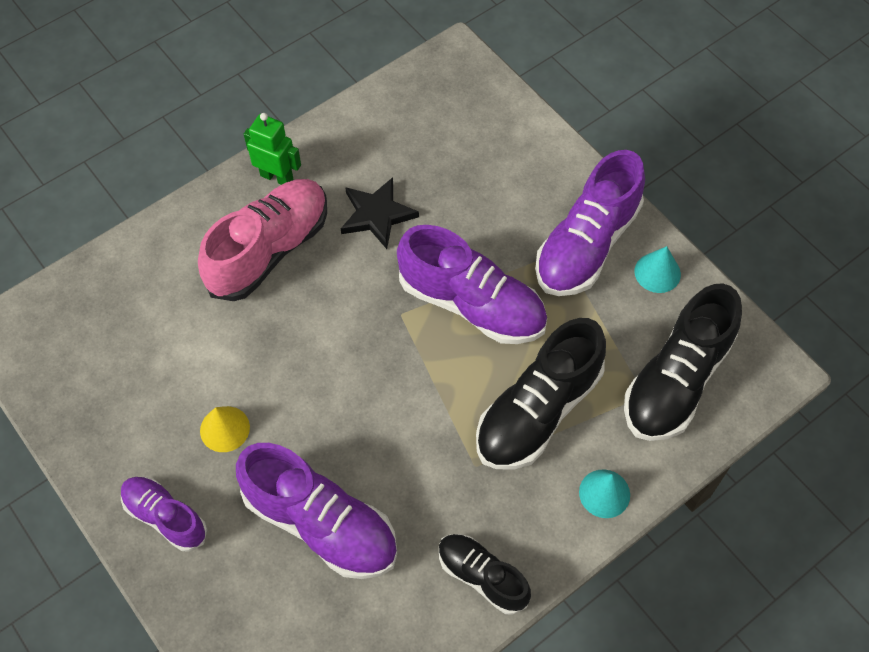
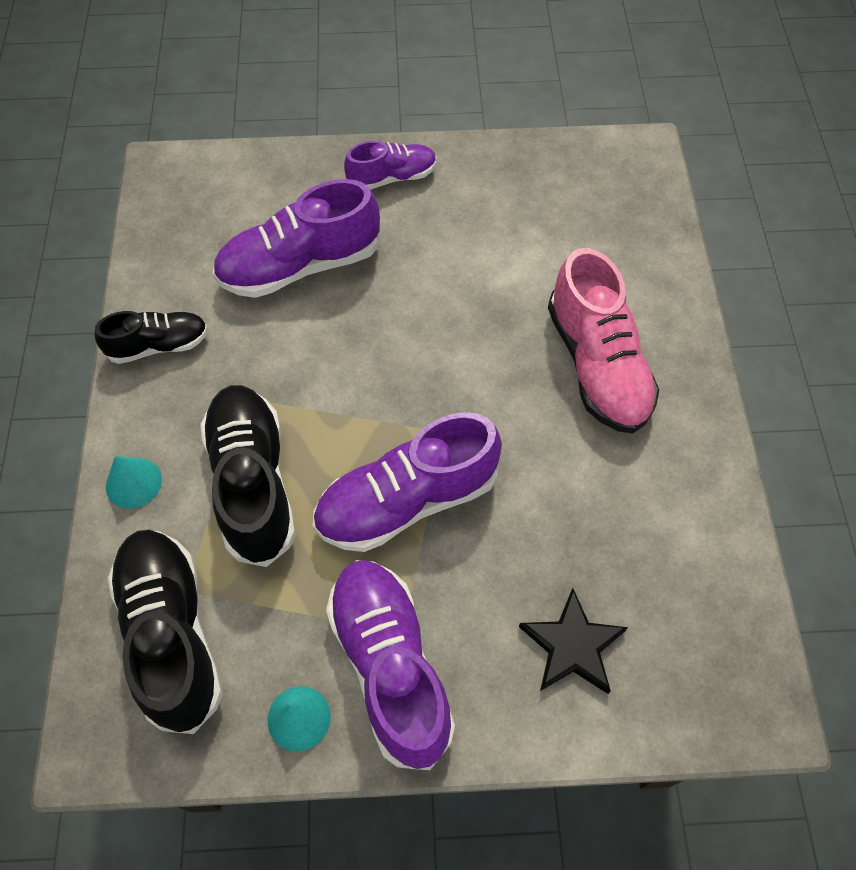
camera: 125 degrees right, 0 degrees up
yellow cone [200,406,250,452] -> none
green robot [244,113,301,185] -> none
black star [341,177,419,249] -> black star moved to [519,588,628,694]

